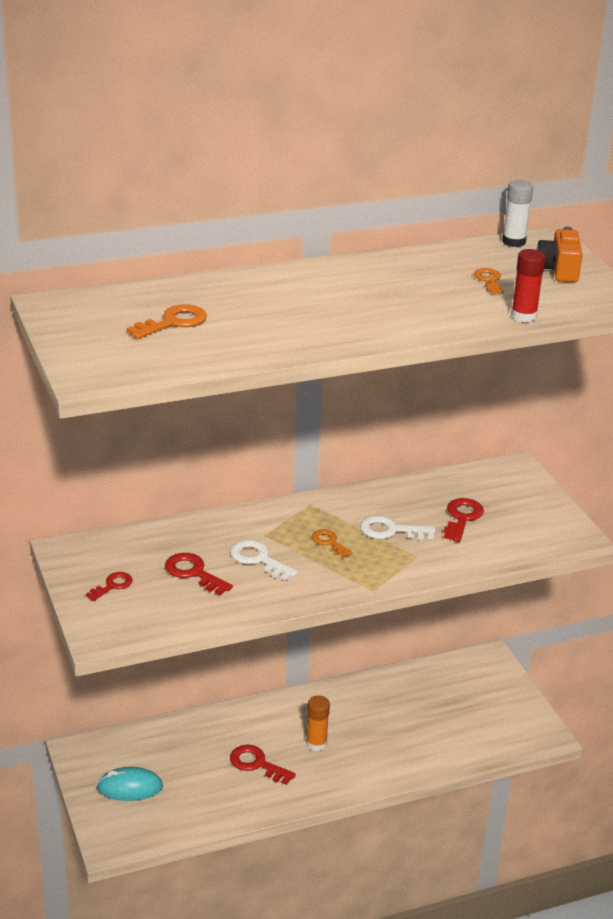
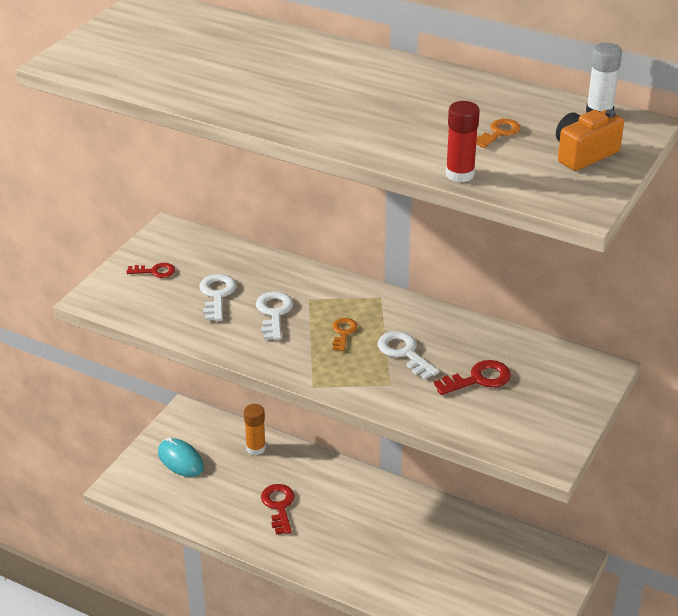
camera: 50 degrees right, 5 degrees up
orange key [126,304,207,339] -> none
red key [165,553,233,595] -> white key [200,274,236,321]
orange glue stick [306,695,330,751] -> orange glue stick moved to [244,404,266,455]

